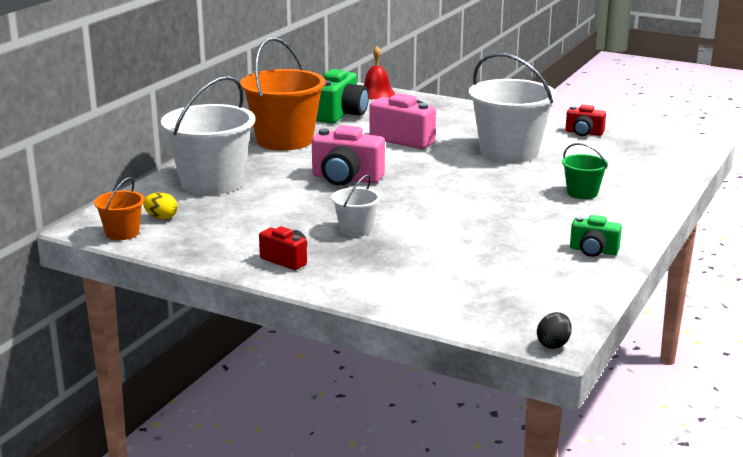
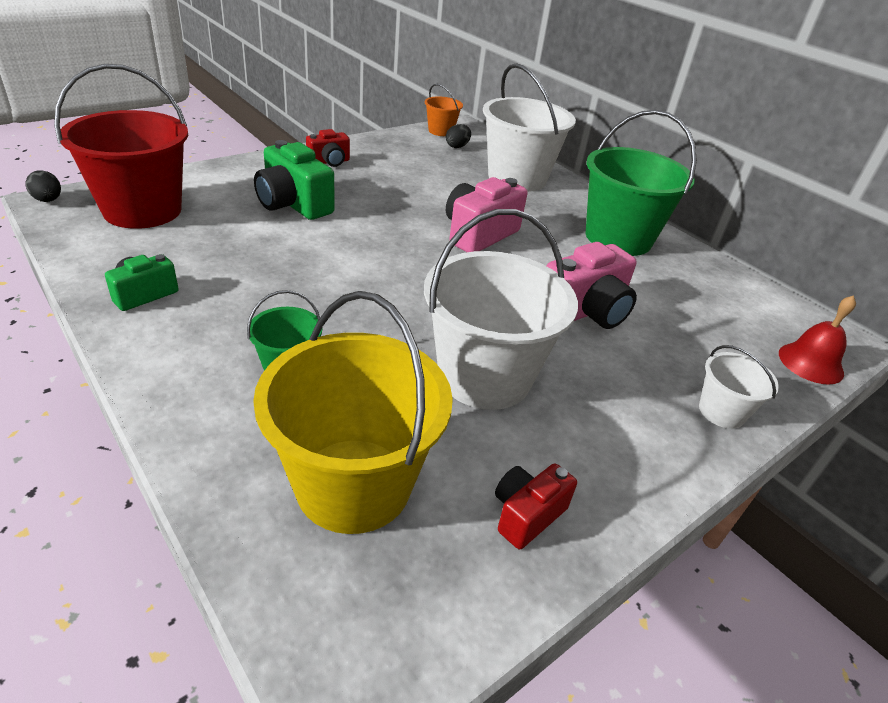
camera: 110 degrees right, 15 degrees up
yellow egg [143,192,178,219] -> black egg [446,124,471,148]
orange bucket [240,37,325,151] -> green bucket [586,110,697,256]
green camera [316,69,369,123] -> green camera moved to [254,140,335,220]
white bucket [331,175,380,237] -> white bucket moved to [699,345,779,429]
none -> red bucket [54,64,188,229]
none -> yellow bucket [253,291,453,534]

